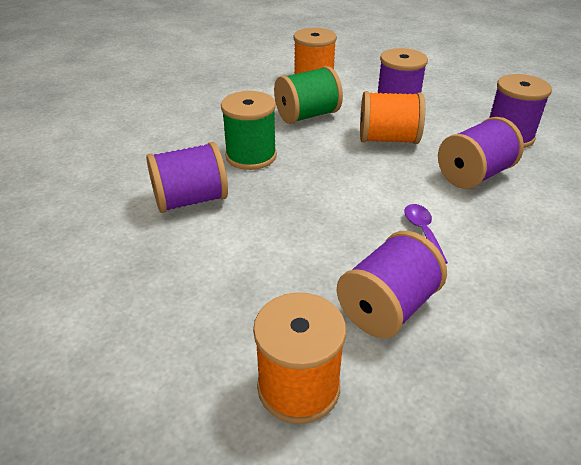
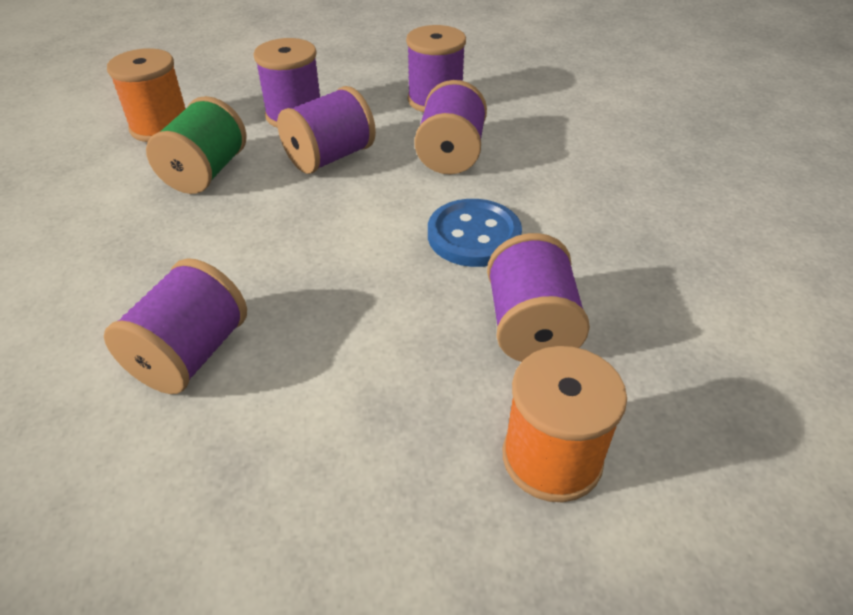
camera: 45 degrees left, 5 degrees up
green spool [221,91,277,170] -> none
orange spool [360,91,425,144] -> purple spool [277,86,376,174]
purple spoon [404,204,448,264] -> blue button [428,199,522,267]

